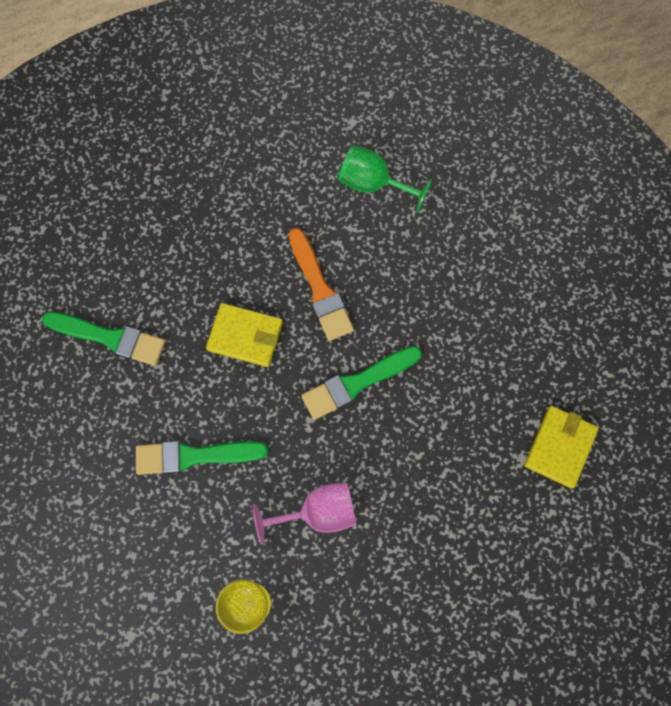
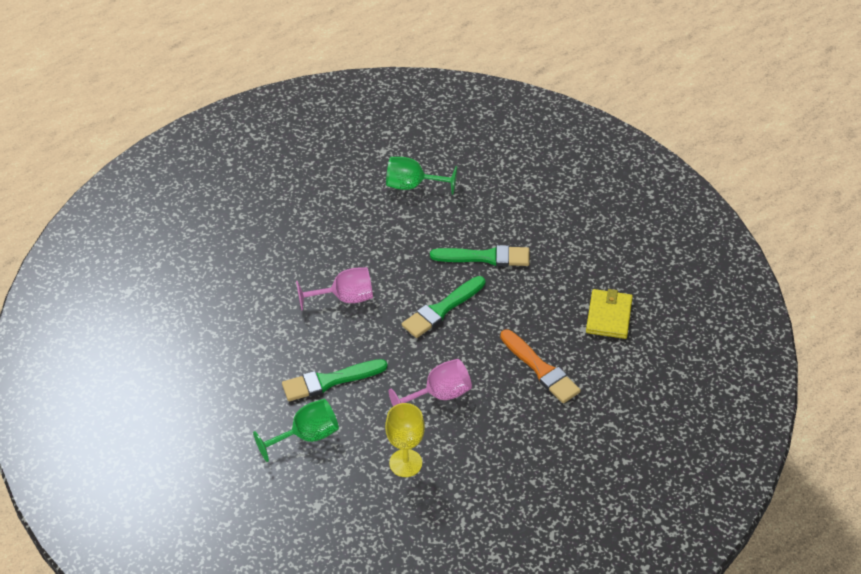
camera: 15 degrees left, 25 degrees down
green brush [42,312,166,366] -> green brush moved to [430,245,529,266]
yellow wallet [206,303,283,367] -> pink goblet [296,267,373,311]
orange brush [289,228,354,341] -> orange brush moved to [500,330,581,403]
none -> green goblet [253,399,339,462]

